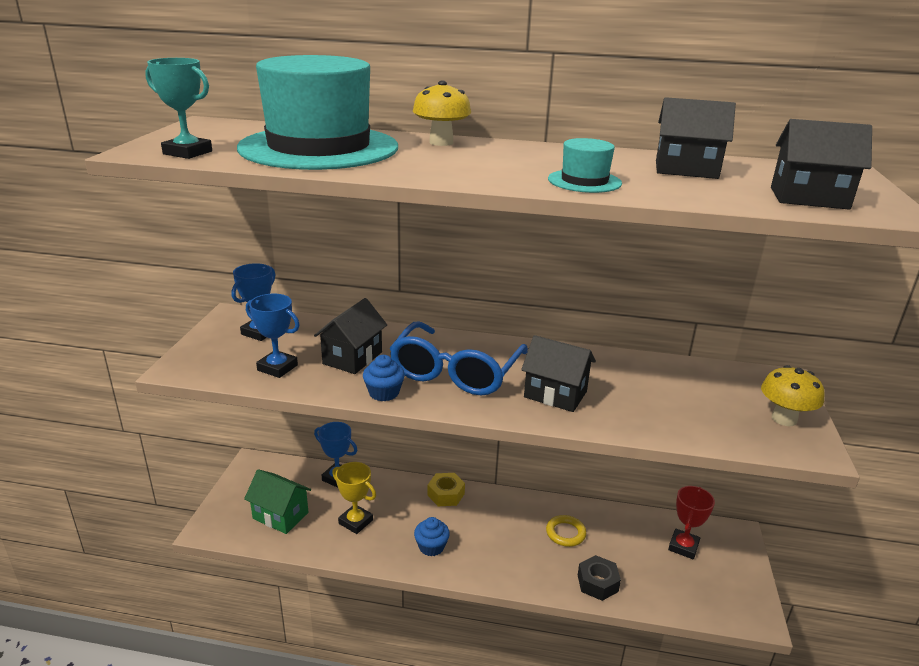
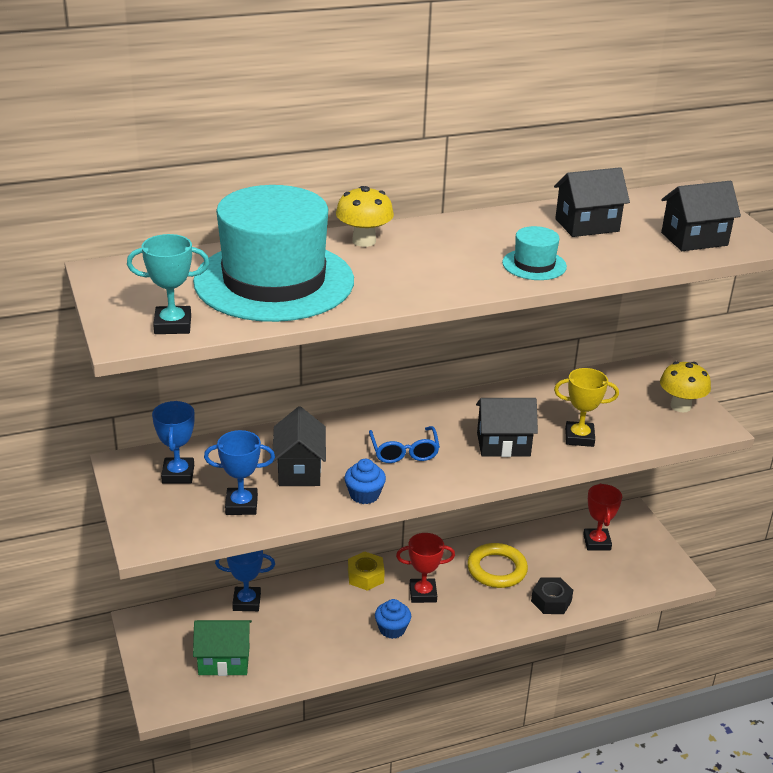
camera: 30 degrees left, 5 degrees up
yellow trophy [332,462,376,534] -> yellow trophy moved to [554,368,619,447]
blue glasses [389,322,528,396] -> blue glasses [369,426,440,463], size x0.55
yellow ring [546,515,586,547] -> yellow ring [467,543,528,588], size x1.50
none -> red trophy [396,533,455,603]

